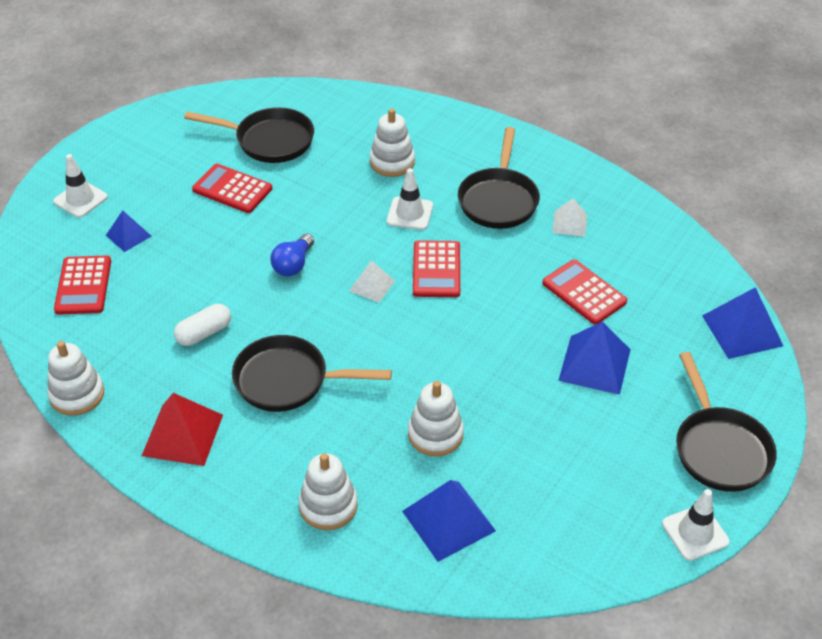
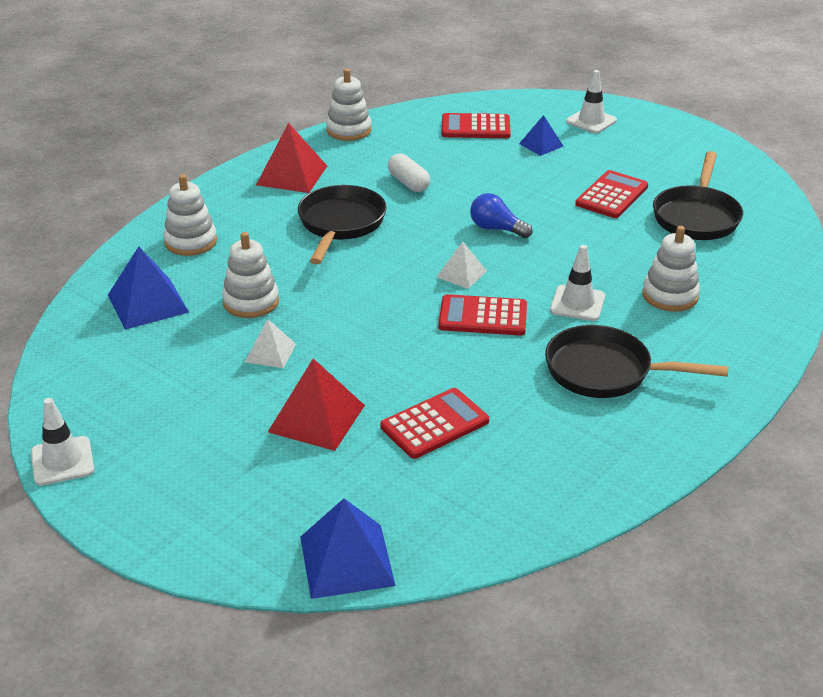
camera: 95 degrees right, 10 degrees down
white pyramid [552,198,587,237] -> white pyramid moved to [245,319,296,368]
blue pyramid [558,322,631,395] -> red pyramid [268,358,365,451]
black pan [676,352,777,492] -> none

